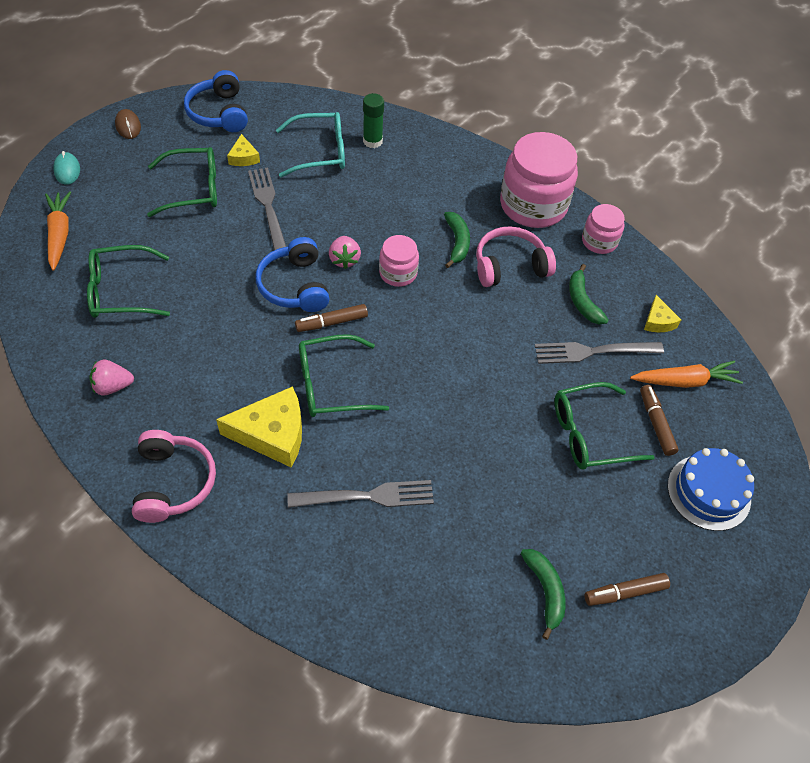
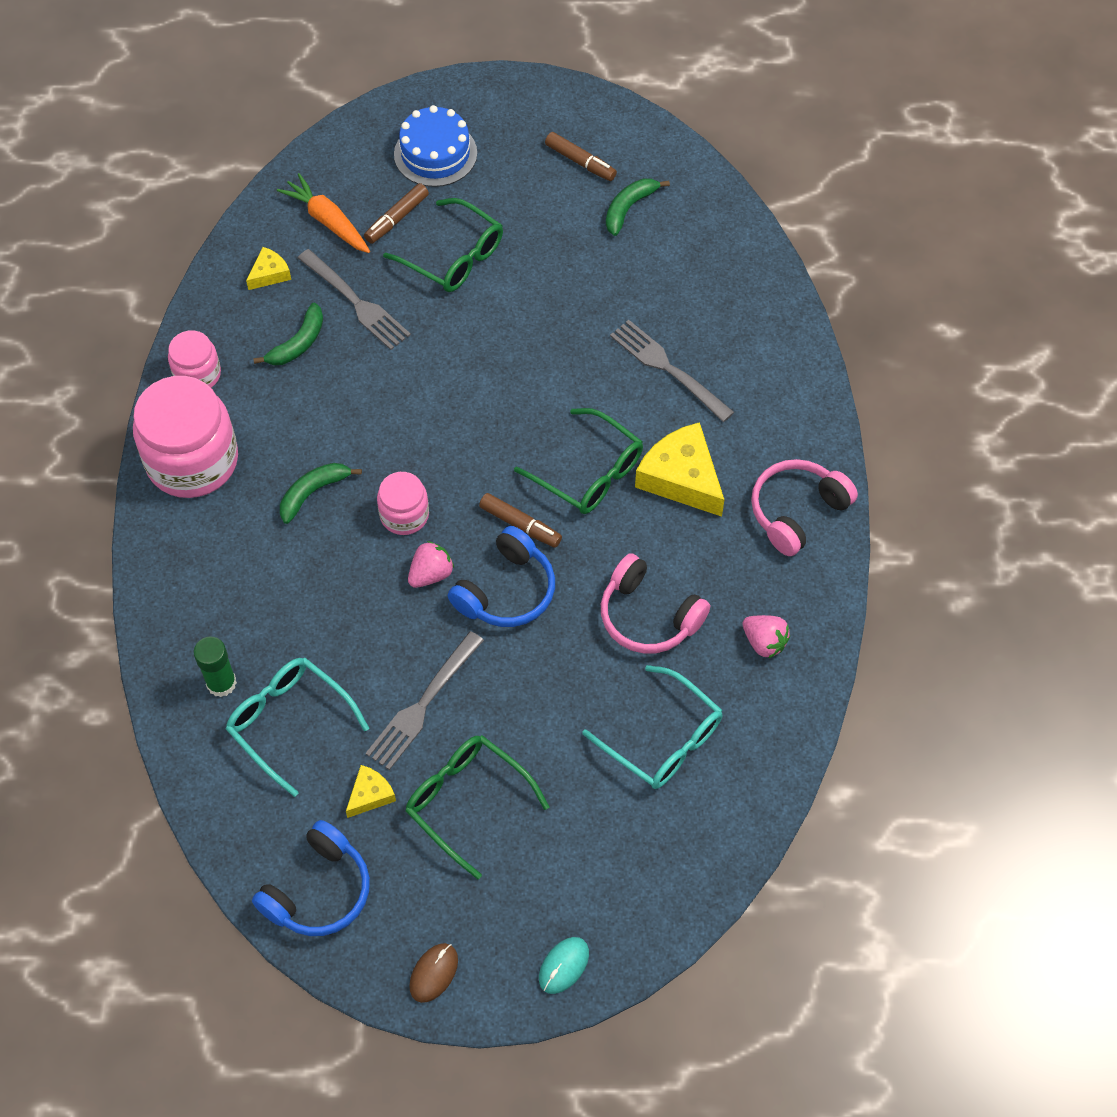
camera: 125 degrees left, 5 degrees up
orange carrot [45,191,71,271] -> none
green glasses [87,245,170,318] -> turquoise glasses [582,665,723,789]
pink headphones [476,226,556,287] -> pink headphones moved to [601,553,710,654]

